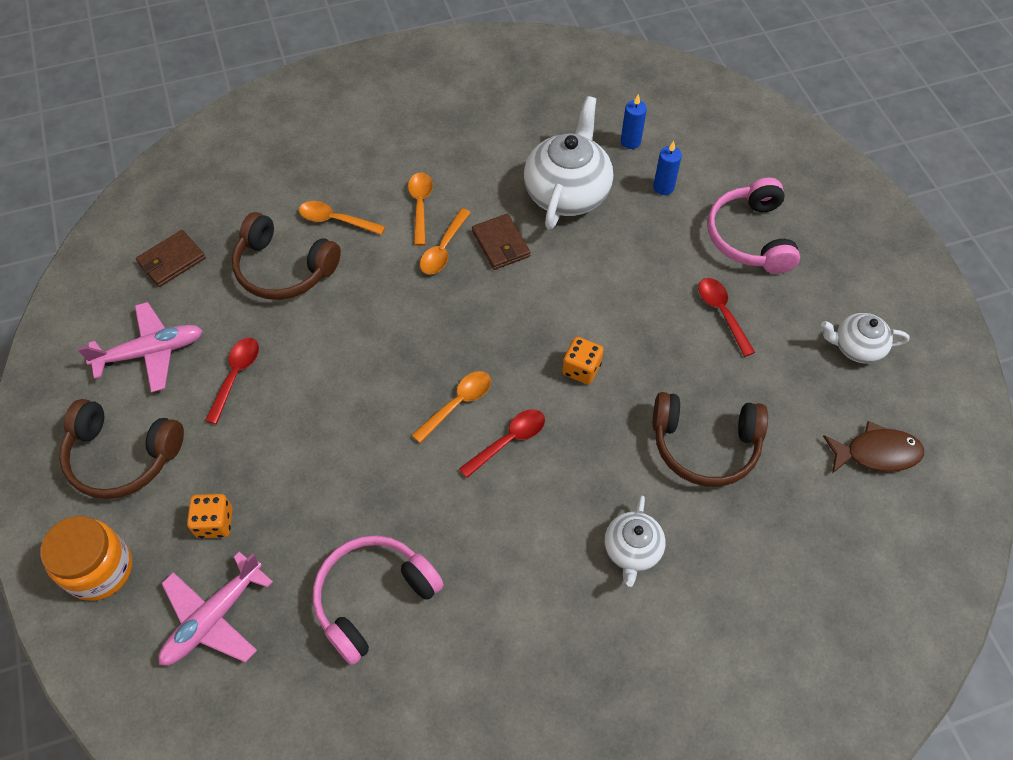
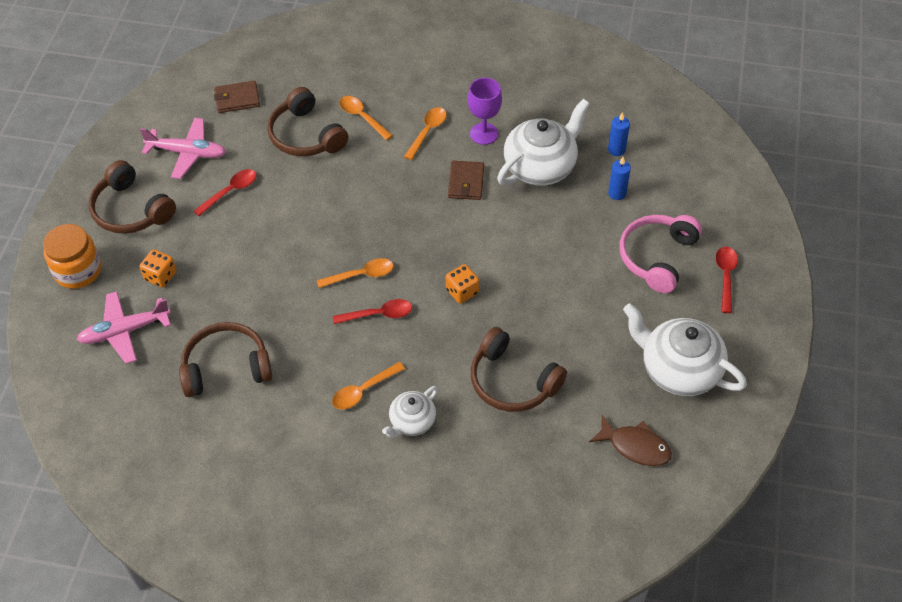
camera: 30 degrees right, 5 degrees down
pink headphones [313,535,444,665] -> brown headphones [179,322,272,397]
orange spoon [420,208,471,275] -> orange spoon moved to [332,362,405,409]
red spoon [698,278,755,357] -> red spoon moved to [716,246,738,313]
white teapot [821,313,909,364] -> white teapot [623,303,747,396], size x1.80
none -> purple goblet [468,78,502,145]

